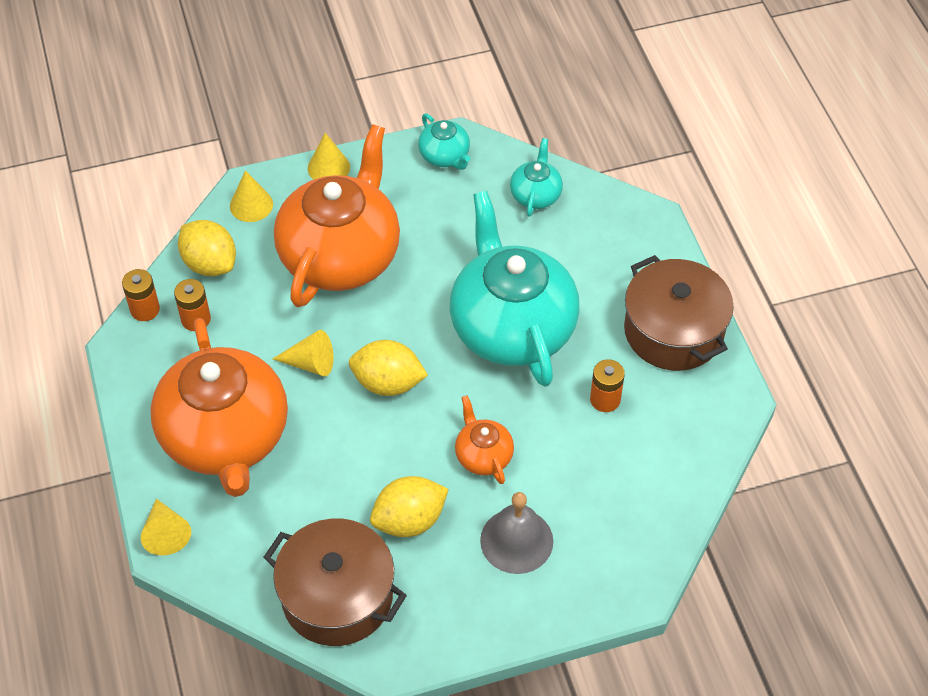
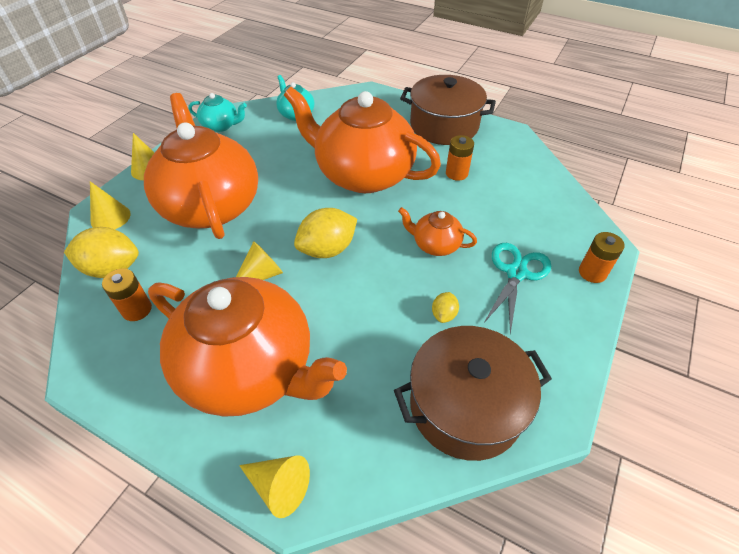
camera: 45 degrees left, 5 degrees down
orange battery [122,269,160,321] -> orange battery moved to [579,232,625,283]
yellow lemon [370,476,449,537] -> yellow lemon [432,292,459,323], size x0.49
turquoise teapot [450,191,580,387] -> orange teapot [284,87,441,193]
grey bell [480,492,553,574] -> turquoise scissors [483,243,551,334]

